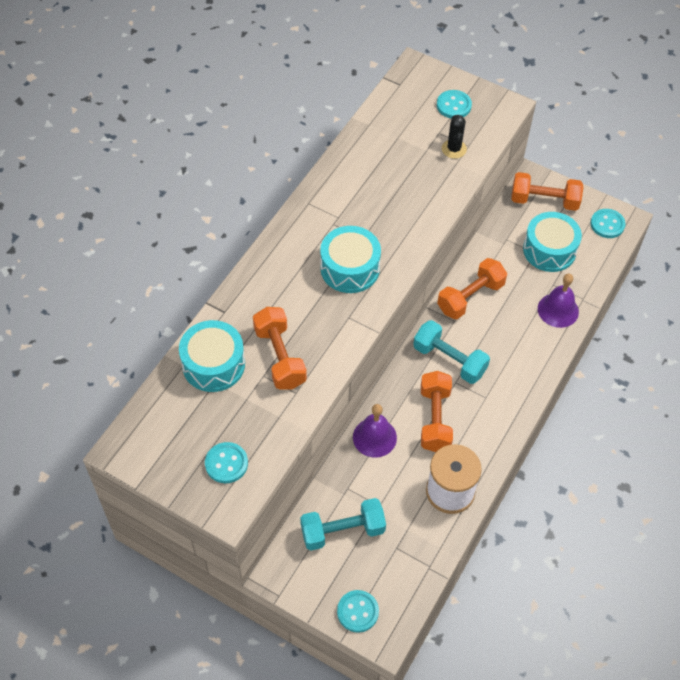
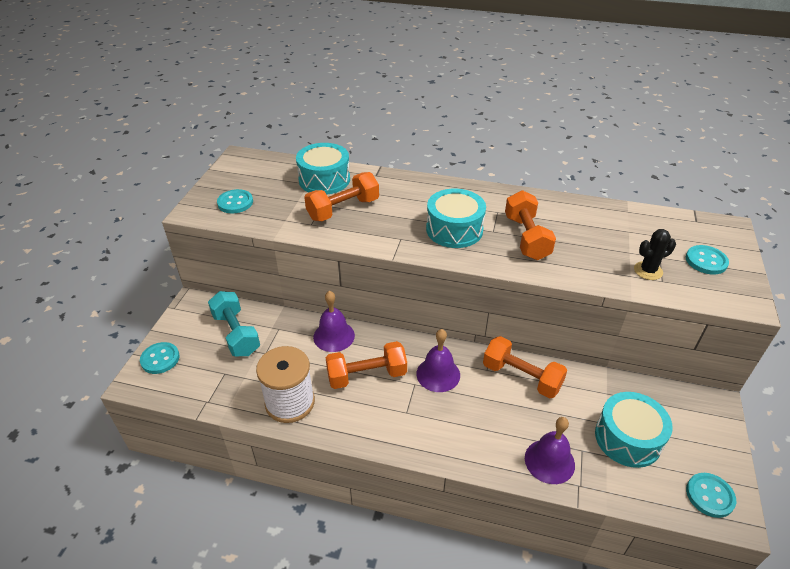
camera: 75 degrees right, 15 degrees down
turquoise dumbbell [413,320,490,384] -> purple bell [416,329,460,392]
orange dumbbell [511,172,583,211] -> orange dumbbell moved to [505,190,556,260]

